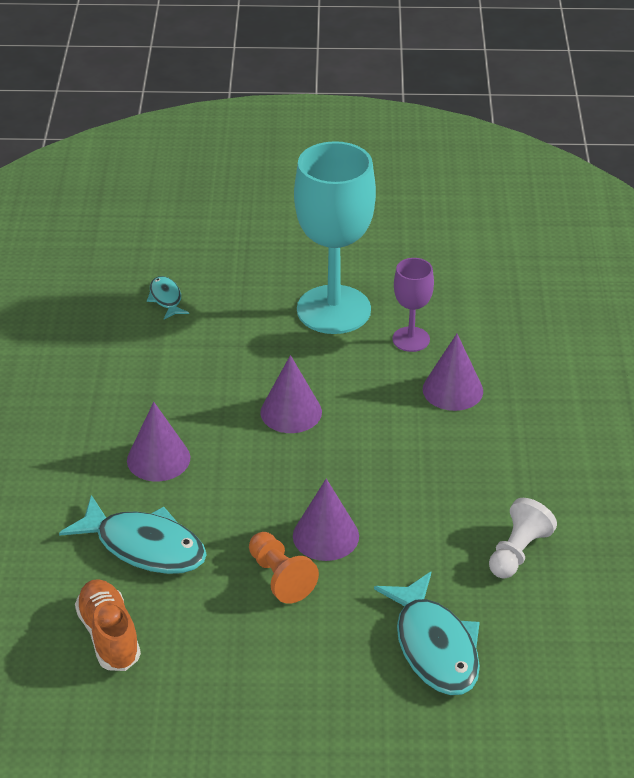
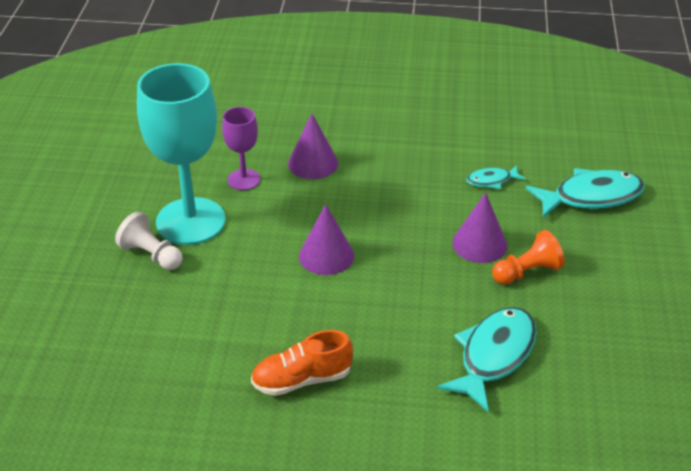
camera: 85 degrees left, 0 degrees up
orange shoe [75,579,141,671] -> orange shoe moved to [251,330,353,396]
purple cone [127,402,190,481] -> none
turquoise fish [147,276,189,320] -> turquoise fish moved to [466,165,526,189]
white pawn [489,498,557,579] -> white pawn moved to [115,211,183,270]

